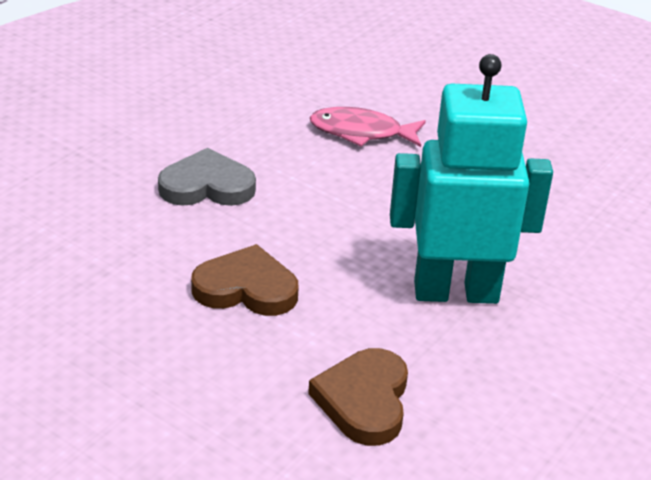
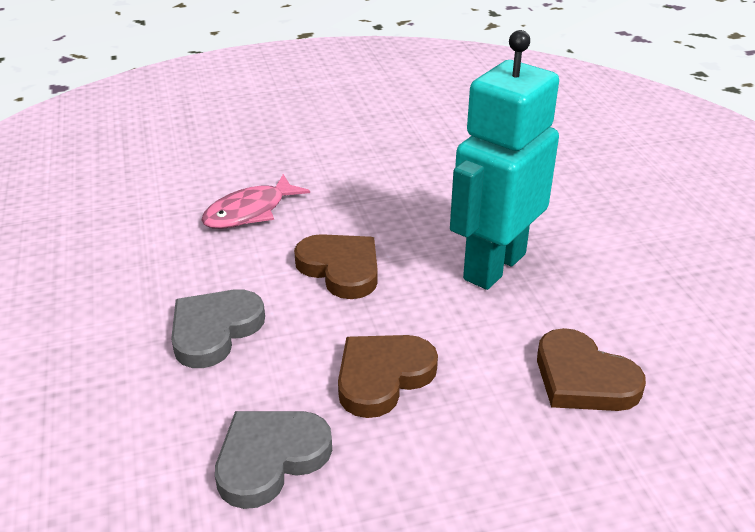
camera: 50 degrees left, 0 degrees up
none -> grey heart [215,411,332,509]
none -> brown heart [294,234,378,299]

